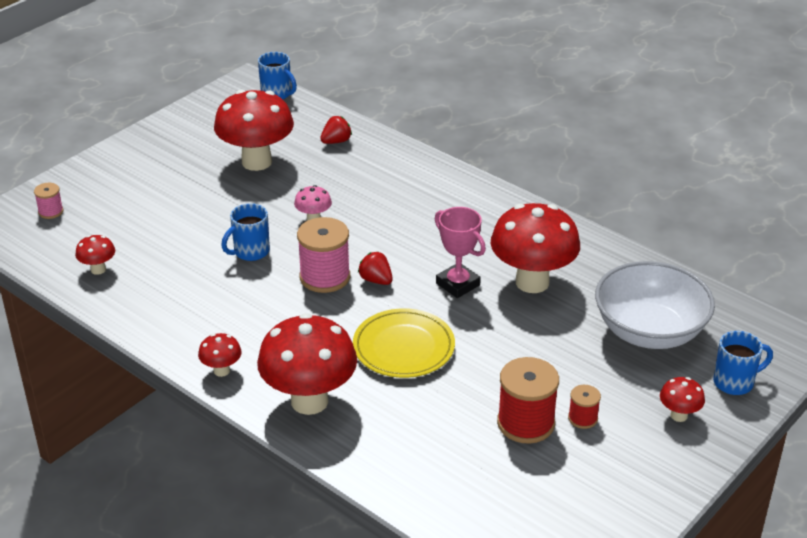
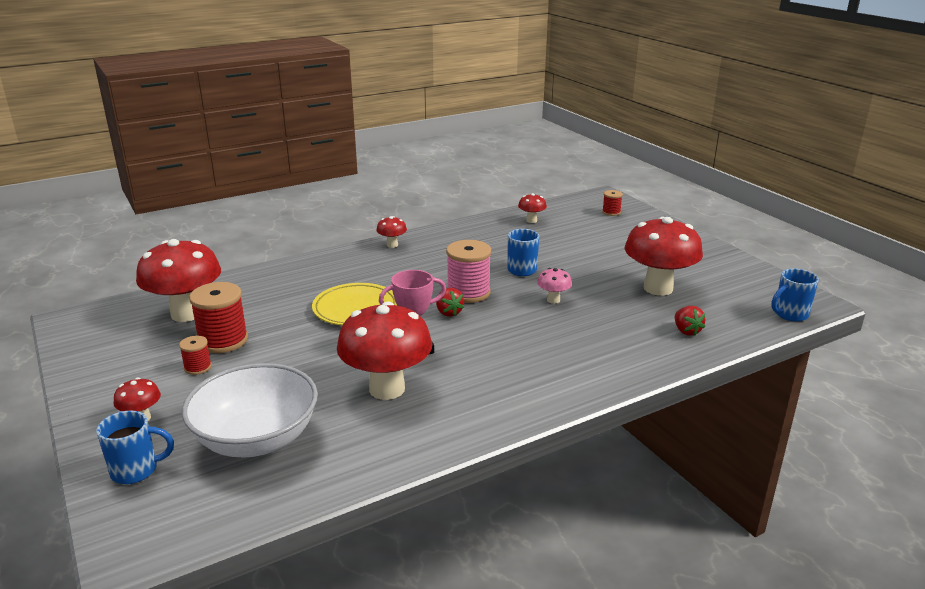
camera: 110 degrees right, 10 degrees down
pink spool [34,183,63,219] -> red spool [602,190,623,216]
red mushroom [257,313,357,415] -> red mushroom moved to [136,239,221,322]
red strawberry [358,252,393,285] -> red strawberry turned 90 degrees clockwise [436,288,464,317]
blue mug [713,331,773,395] -> blue mug turned 105 degrees counterclockwise [96,411,174,484]

